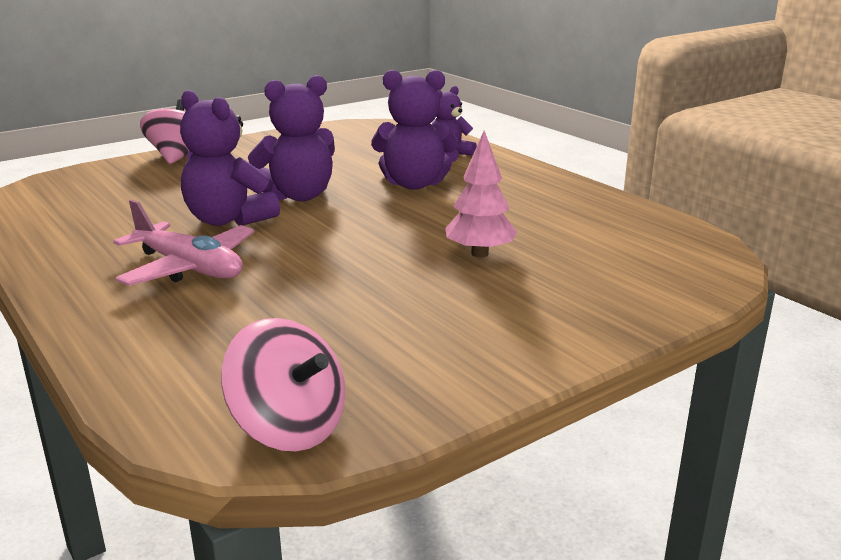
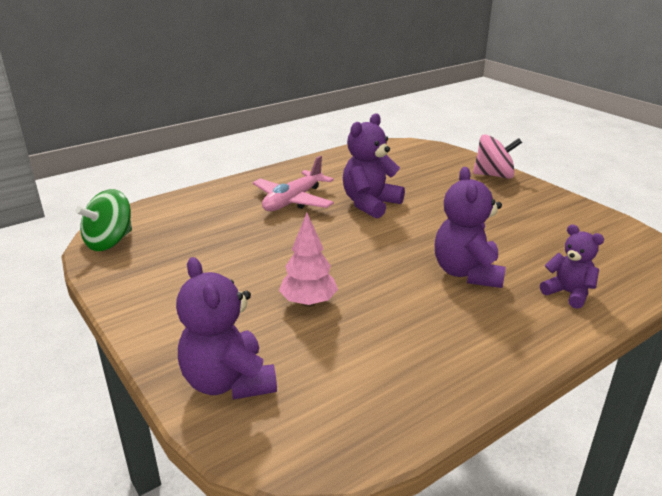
camera: 90 degrees right, 5 degrees up
pink spinning top [221,318,346,451] -> green spinning top [76,189,132,251]
purple teddy bear [248,75,335,201] -> purple teddy bear moved to [176,257,277,400]

